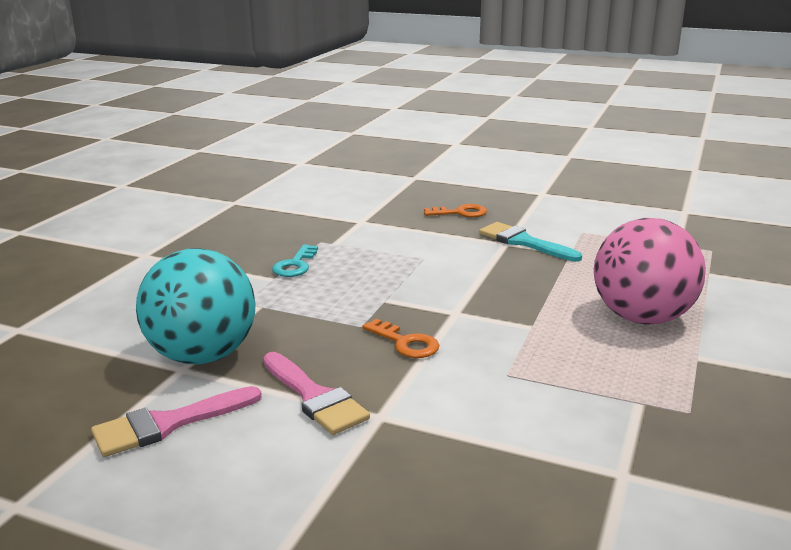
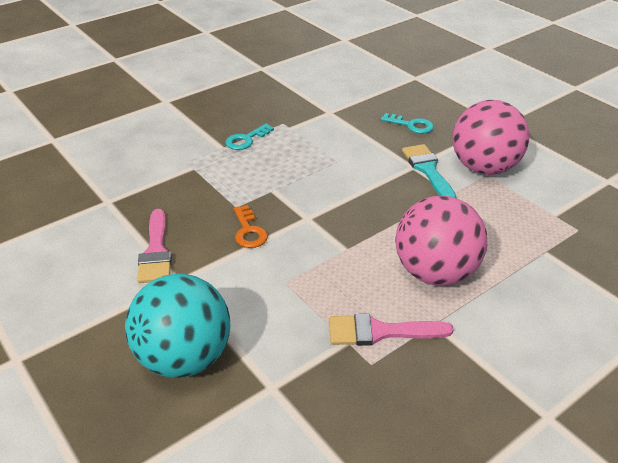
camera: 30 degrees right, 15 degrees up
pink brush [91,386,262,457] -> pink brush moved to [329,314,454,346]
turquoise ball [136,248,255,364] -> turquoise ball moved to [125,274,230,378]
orange key [424,204,487,217] -> turquoise key [381,113,434,134]
none -> pink ball [453,100,529,175]

